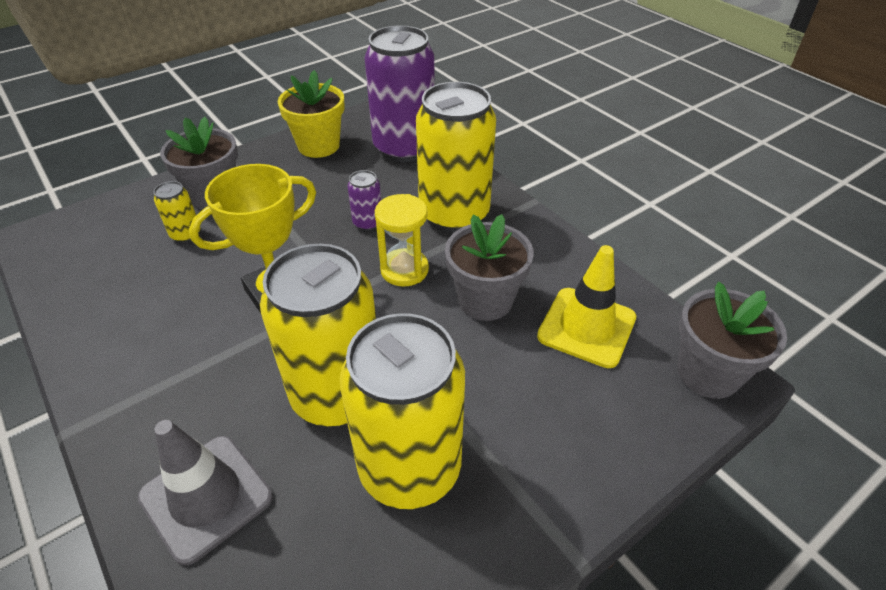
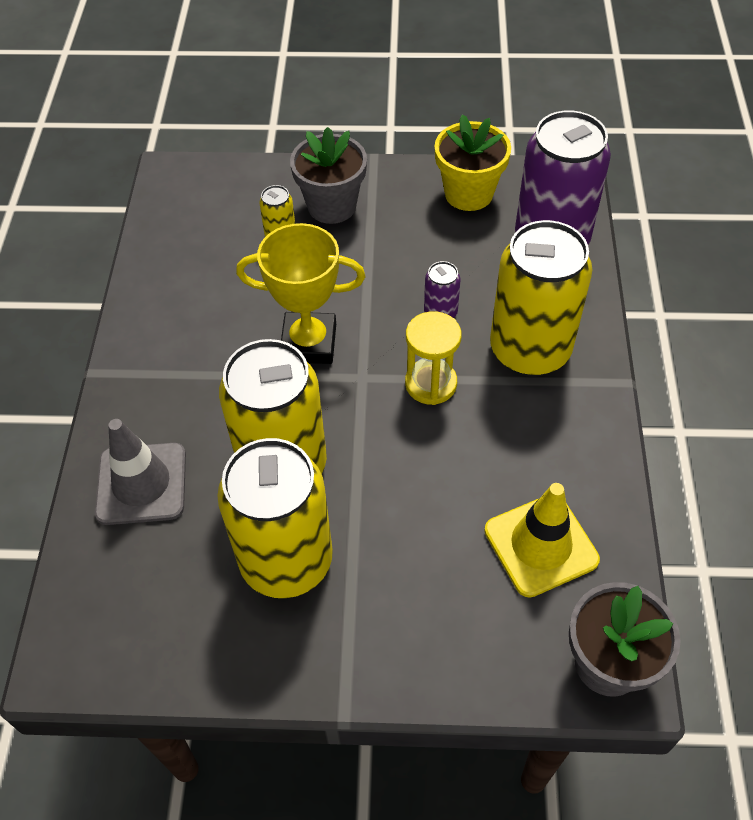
camera: 40 degrees right, 10 degrees up
grey flower pot [445,214,534,321] -> none

